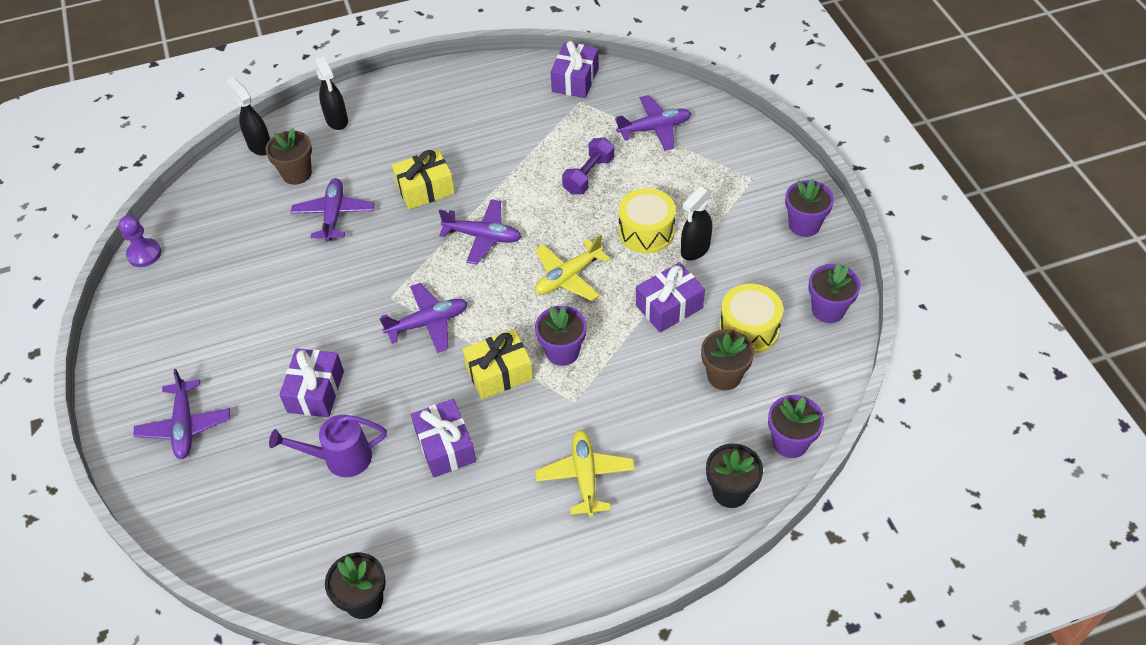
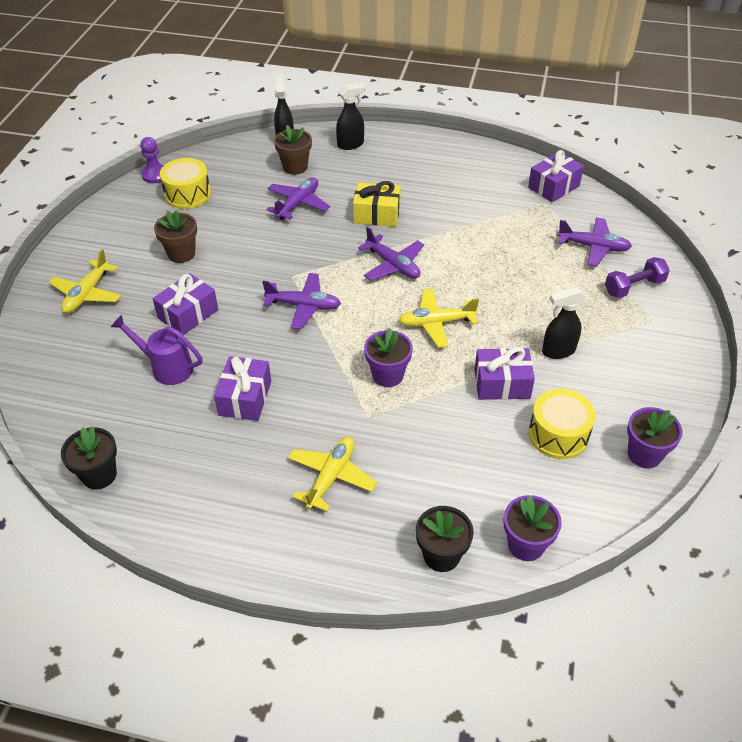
camera: 30 degrees right, 5 degrees down
purple plane [134,369,230,459] -> yellow plane [49,249,121,313]
black spray bottle [315,56,348,130] -> black spray bottle turned 120 degrees counterclockwise [336,82,366,150]
yellow gift [463,329,533,399] -> none
purple dumbbell [562,138,614,195] -> purple dumbbell moved to [605,257,670,298]
yellow drum [618,188,676,254] -> yellow drum moved to [160,158,211,209]
brown flower pot [701,329,754,390] -> brown flower pot moved to [154,210,197,263]
purple flower pot [785,179,834,237] -> none

